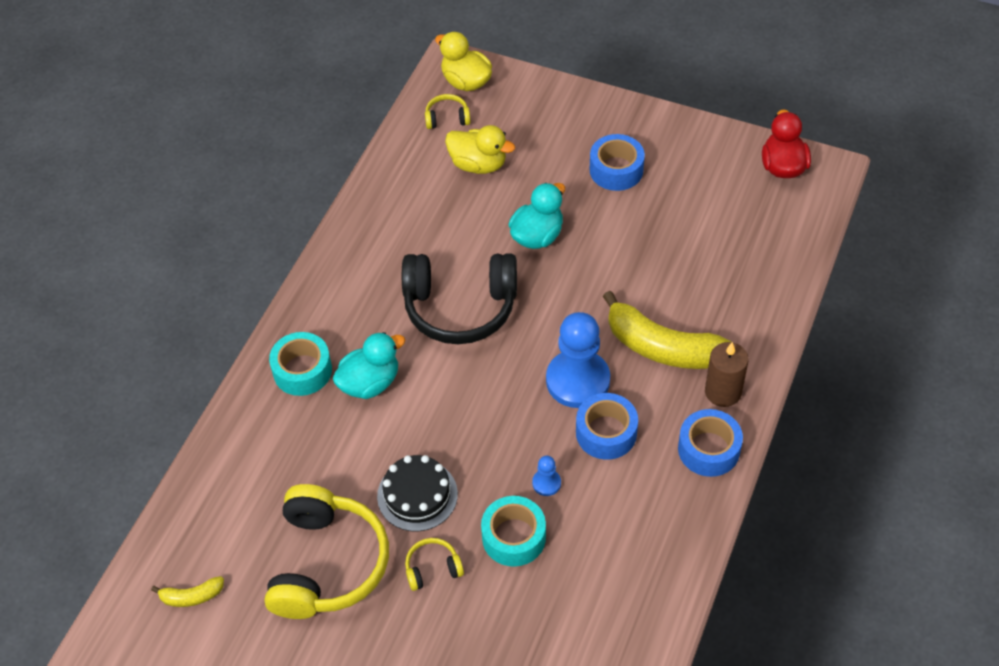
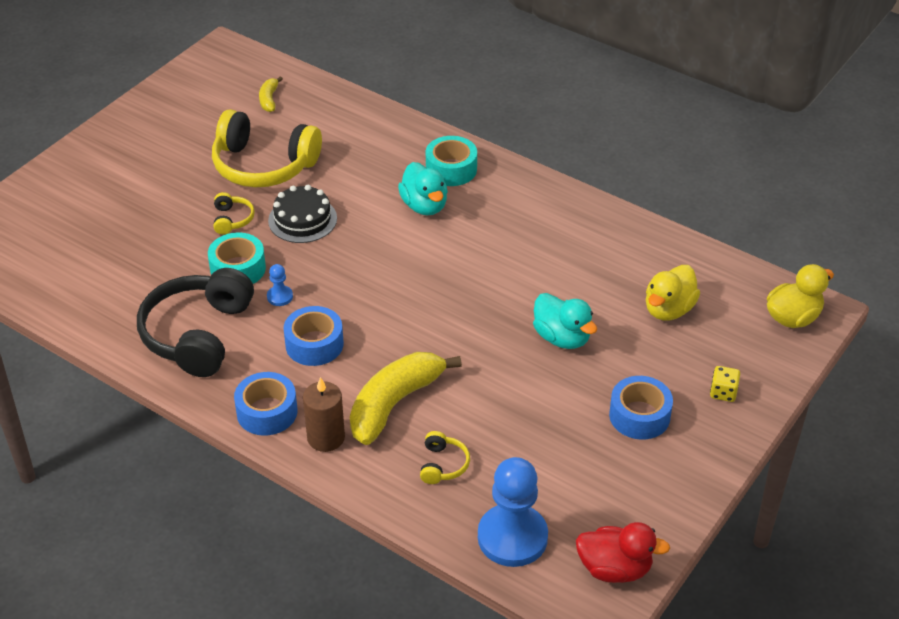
camera: 100 degrees right, 10 degrees down
black headphones [402,253,517,344] -> black headphones moved to [137,268,254,377]
yellow headphones [425,94,471,129] -> yellow headphones moved to [420,431,470,484]
blue pawn [546,312,610,408] -> blue pawn moved to [478,457,548,567]
none -> yellow dice [710,366,740,402]

